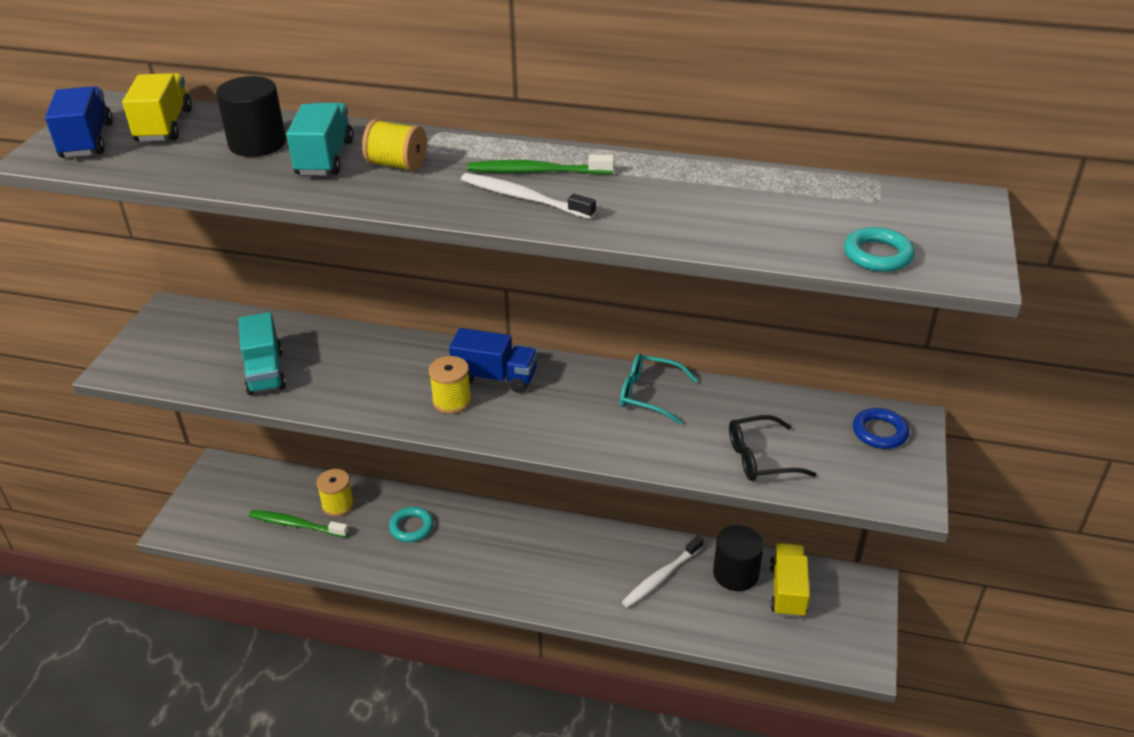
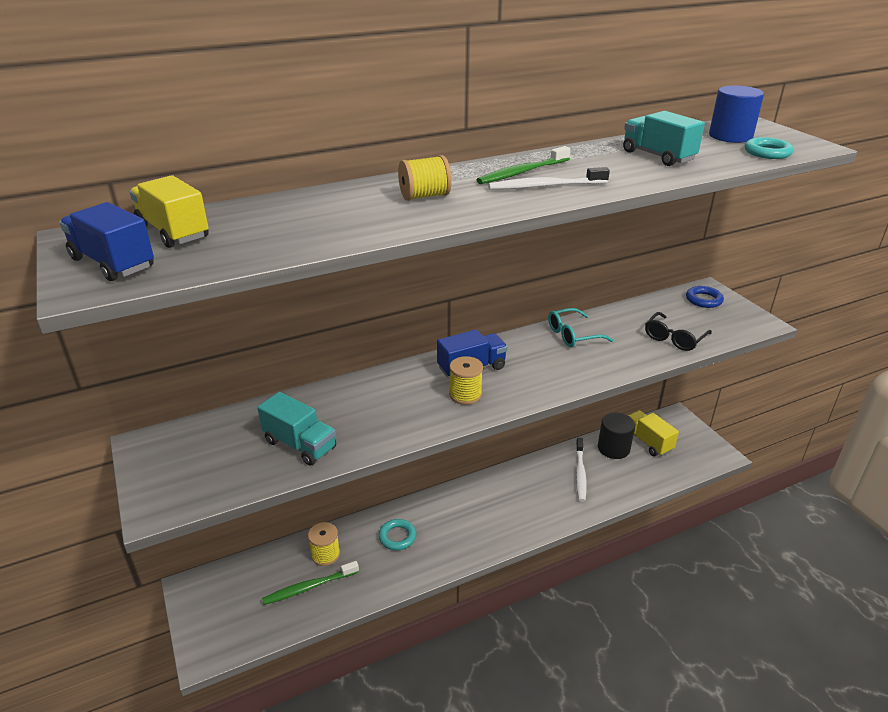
camera: 40 degrees left, 5 degrees down
black cylinder [216,76,286,157] -> none
turquoise truck [286,103,353,175] -> turquoise truck moved to [623,111,705,166]
none -> blue cylinder [709,85,764,143]

